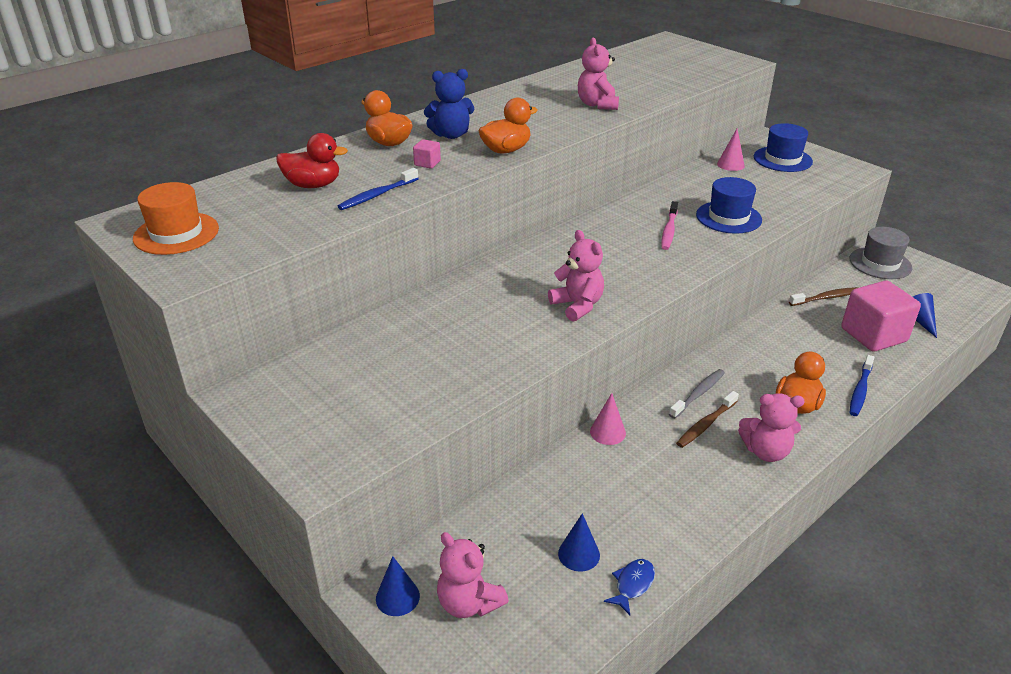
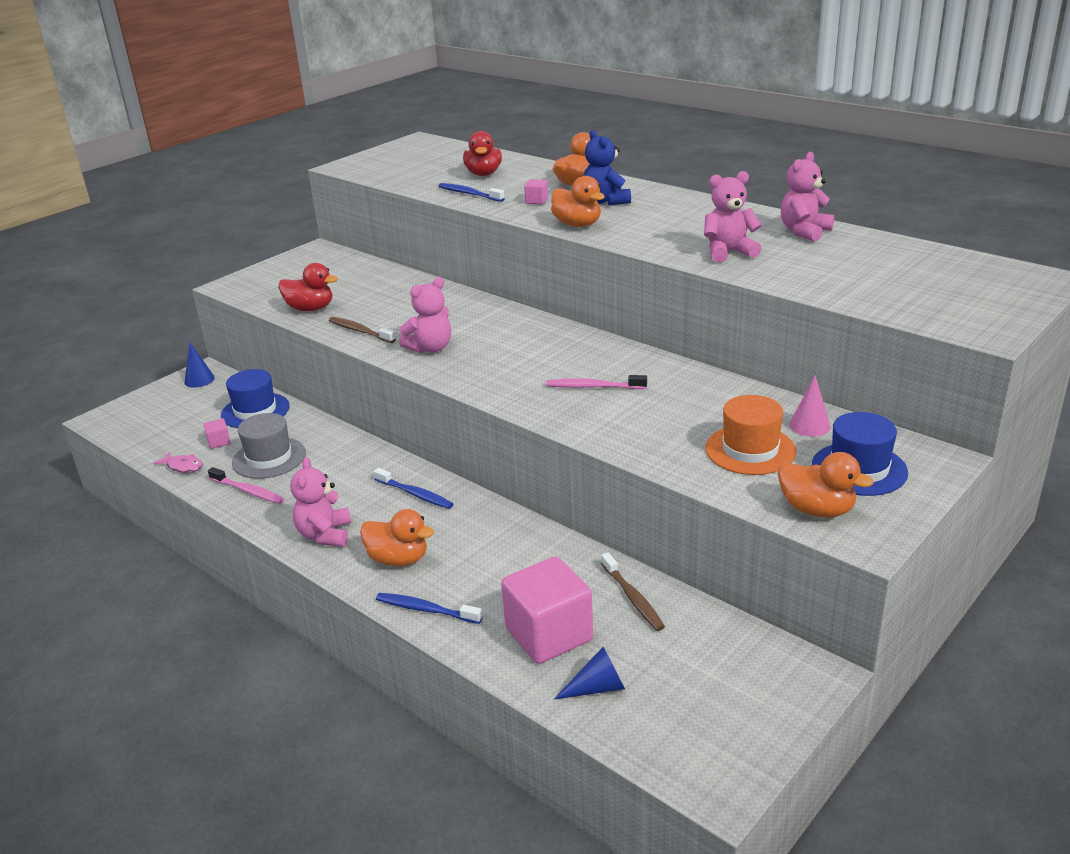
camera: 85 degrees right, 5 degrees down
orange hat [133,182,219,255] -> orange hat moved to [706,395,797,475]
pink teddy bear [437,532,509,618] -> pink teddy bear moved to [781,152,834,242]
blue cone [558,513,600,572] -> pink cube [203,419,230,449]
pink cone [590,393,626,445] -> none
blue fish [604,559,655,615] -> pink fish [153,452,203,473]
grey toothbrush [669,369,725,419] -> blue toothbrush [374,468,453,509]
brown toothbrush [676,391,739,448] -> brown toothbrush moved to [329,317,396,343]
blue hat [696,177,762,234] -> blue hat moved to [221,369,289,428]
grey hat [850,227,912,279] -> grey hat moved to [232,413,306,479]
none -> pink toothbrush [208,467,284,504]
none -> red duck [278,263,338,311]
none -> orange duck [778,452,874,517]

